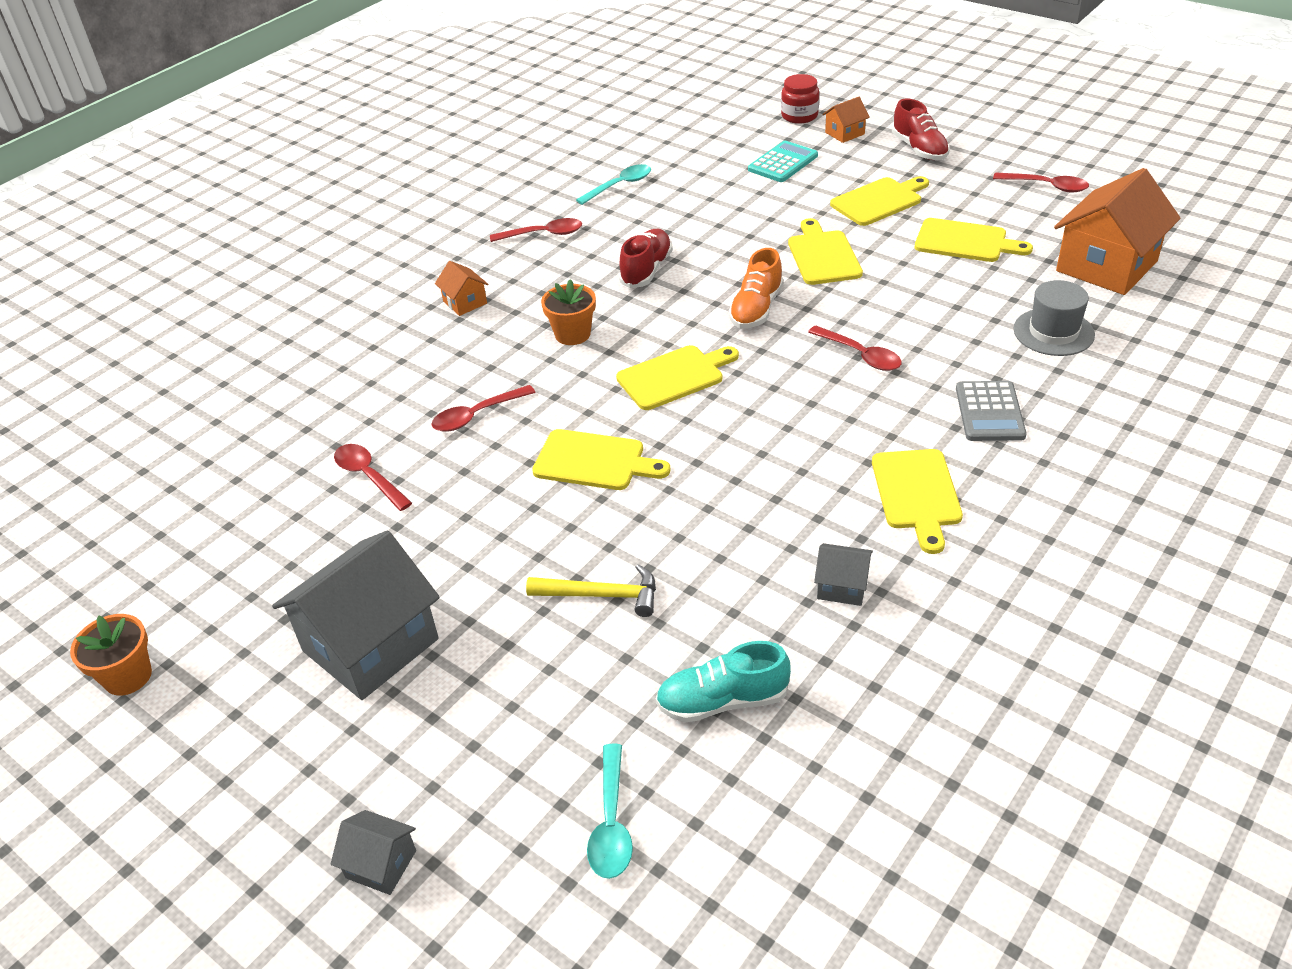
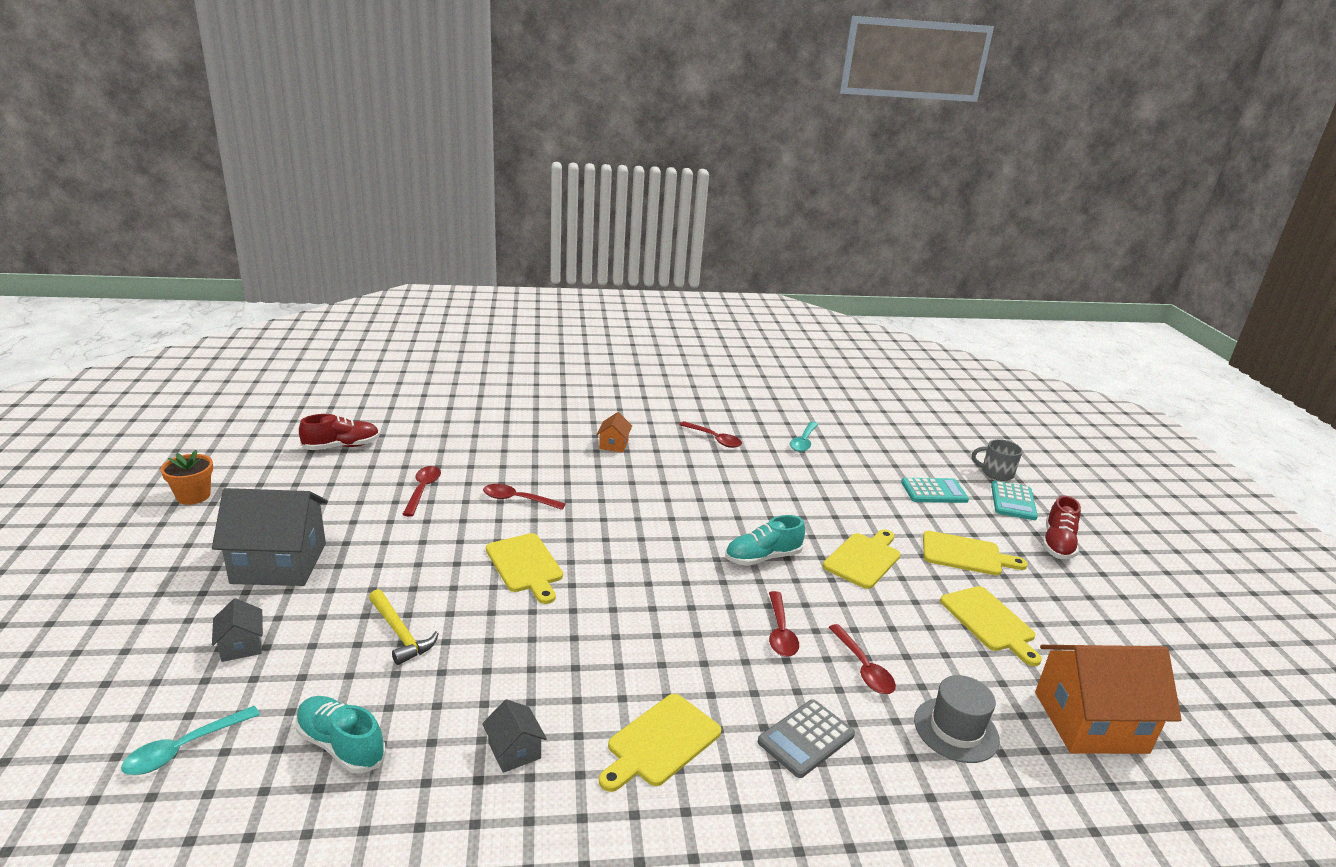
camera: 40 degrees right, 15 degrees down
grey house [330,810,416,895] -> grey house moved to [212,598,263,662]
orange flower pot [541,279,596,345] -> none
turquoise spoon [576,164,651,205] -> turquoise spoon turned 105 degrees clockwise [790,422,818,452]
yellow cutting board [616,345,739,410] -> none
red shoe [619,229,673,288] -> red shoe moved to [299,414,380,450]
orange shoe [729,248,783,329] -> turquoise shoe [725,515,805,566]
red jar [781,74,819,124] -> grey mug [972,439,1023,481]
orange house [822,97,870,143] -> turquoise calculator [991,481,1038,520]
red spoon [993,172,1089,193] -> red spoon moved to [828,624,896,694]

